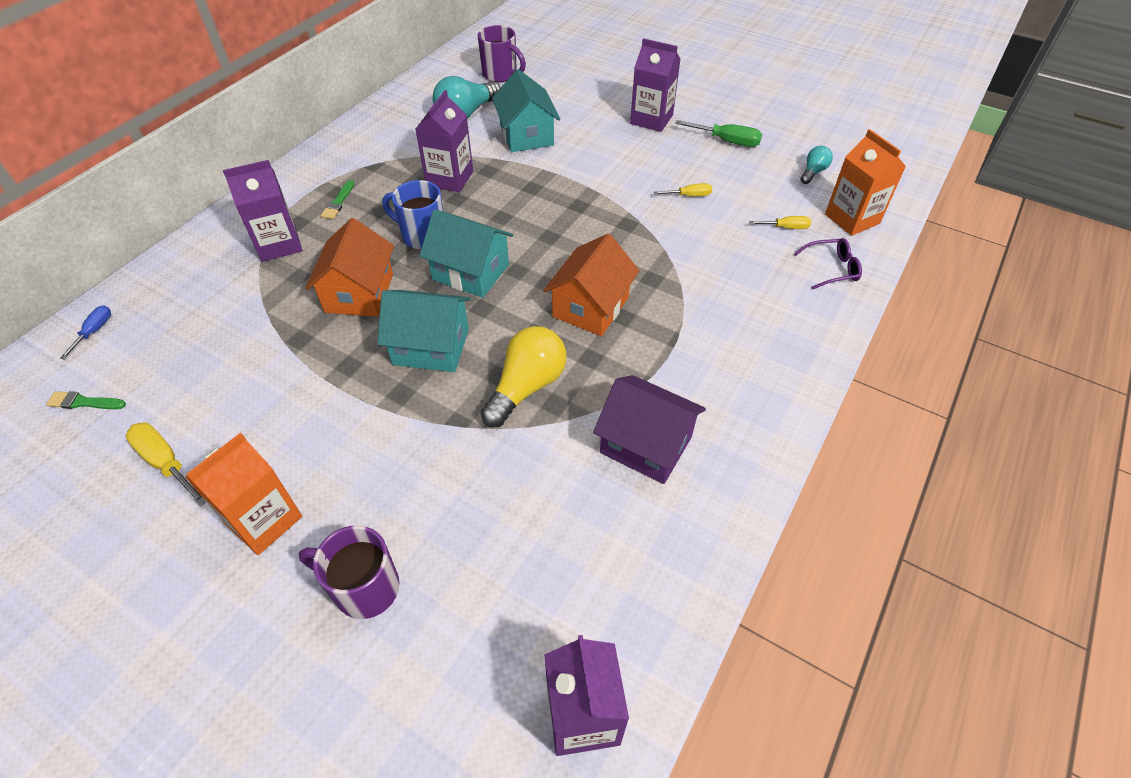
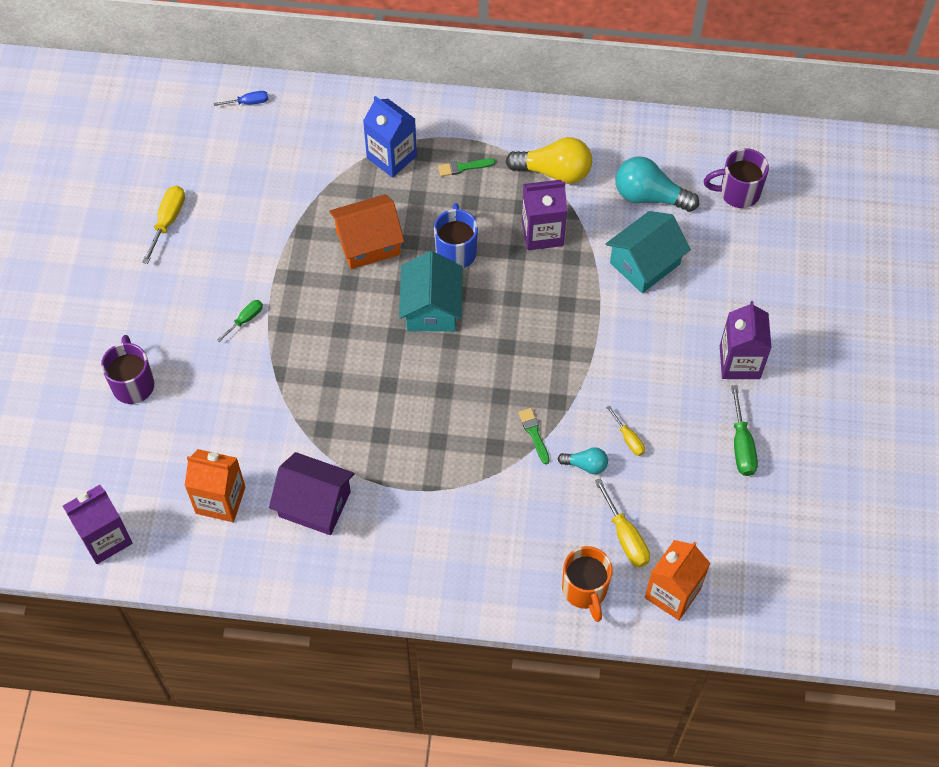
camera: 65 degrees right, 10 degrees up
green brush [46,391,126,409] -> green brush moved to [518,408,550,464]
orange carton [185,432,302,555] -> orange carton moved to [185,449,245,522]
purple carton [223,160,302,262] -> blue carton [363,96,417,178]
turquoise house [377,290,471,372] -> none
purple mug [478,25,526,82] -> purple mug turned 75 degrees clockwise [704,148,769,208]
yellow light bulb [481,326,567,427] -> yellow light bulb moved to [506,137,592,184]
orange house [543,234,640,336] -> none
purple house [593,375,706,484] -> purple house turned 75 degrees counterclockwise [269,452,354,535]
yellow screwdriver [749,216,811,229] -> yellow screwdriver [595,479,650,568], size x1.60
purple glasses [794,238,862,290] -> orange mug [562,546,613,622]
turquoise light bulb [801,146,833,184] -> turquoise light bulb moved to [557,447,608,474]
none -> green screwdriver [217,300,263,342]

